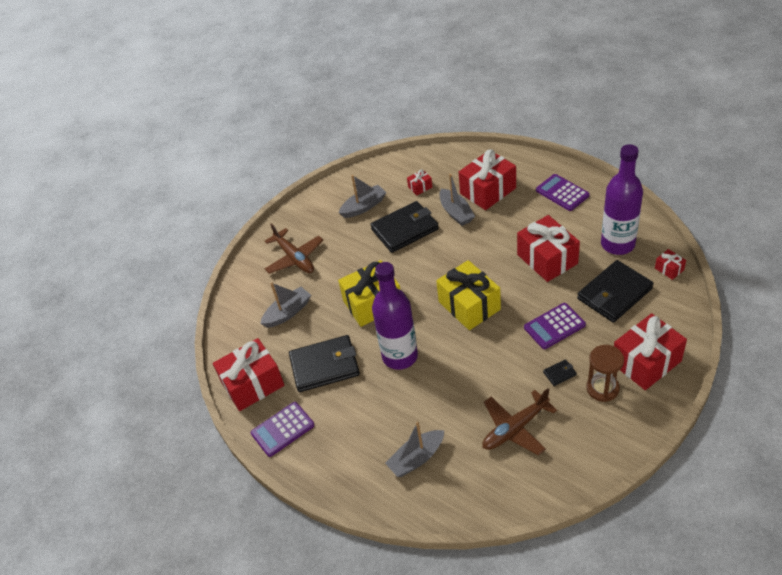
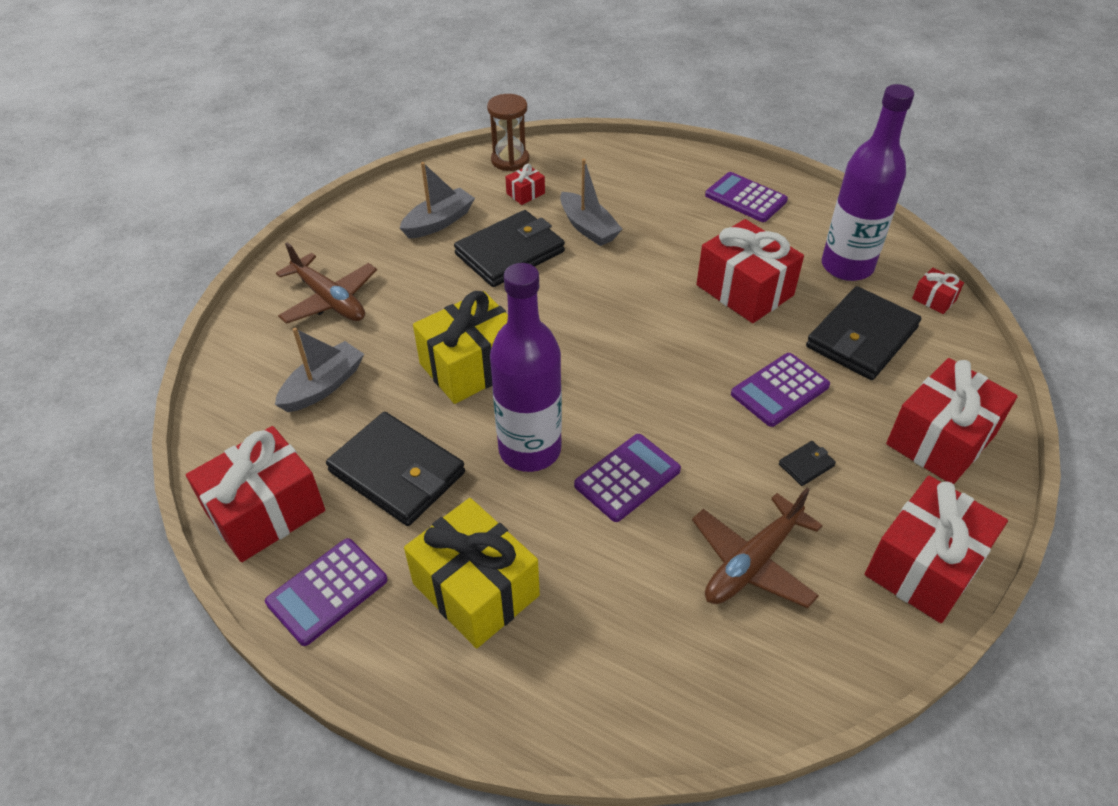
camera: 15 degrees left, 0 degrees up
black wallet [289,335,360,392] -> black wallet turned 60 degrees clockwise [326,412,465,526]
grey boat [385,422,444,477] -> none
yellow gift [436,260,501,330] -> yellow gift moved to [404,498,540,648]
red gift [459,150,516,210] -> red gift moved to [865,476,1008,623]
brown hourglass [587,345,624,402] -> brown hourglass moved to [487,94,529,171]
none -> purple calculator [574,434,681,522]

